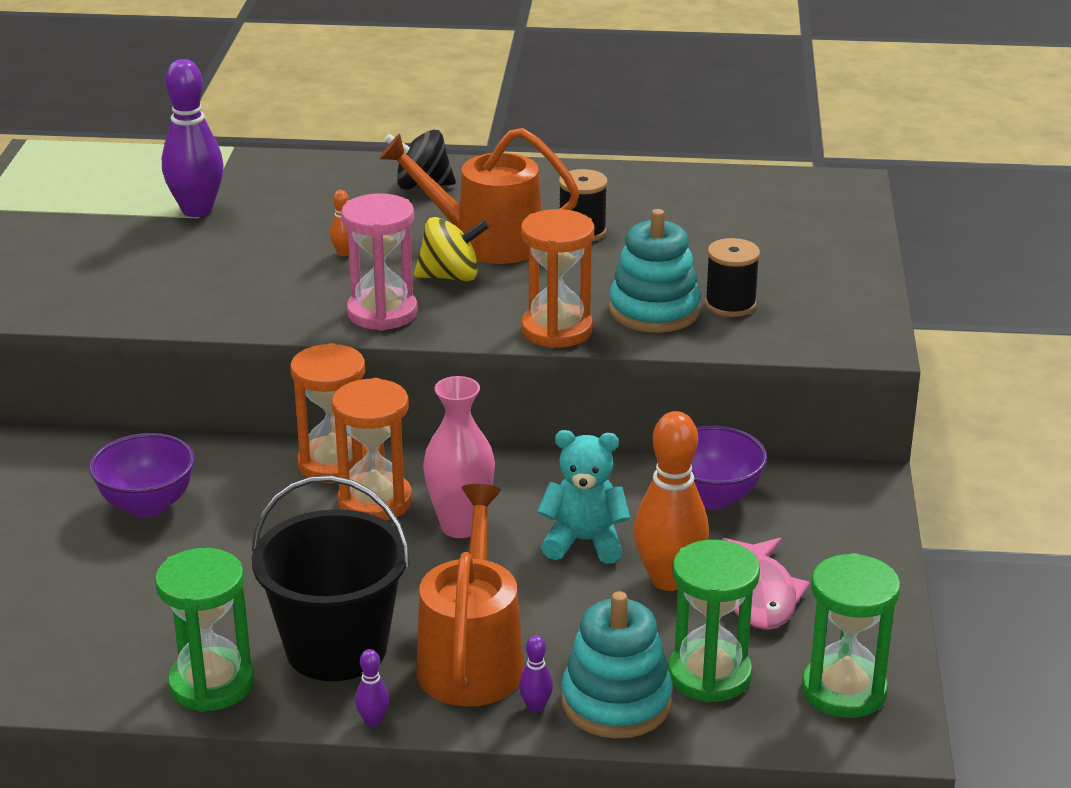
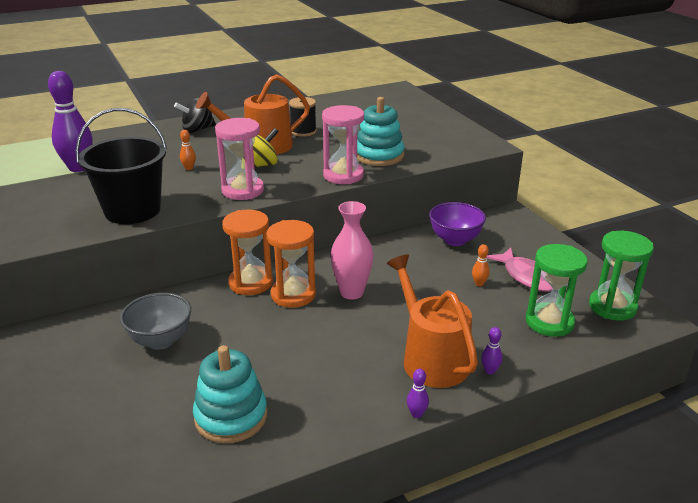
camera: 30 degrees left, 0 degrees up
purple bowl [89,433,195,518] -> grey bowl [120,293,191,350]
green hourglass [155,548,254,712] -> none
black bucket [252,475,410,681] -> black bucket moved to [76,108,167,224]
orange hourglass [521,209,594,348] -> pink hourglass [322,105,364,184]
turquoise teddy bear [537,430,630,564] -> none
turquoise stacking toy [561,591,673,738] -> turquoise stacking toy moved to [193,345,267,443]
orange bowling pin [634,411,709,591] -> orange bowling pin [472,244,490,286], size x0.42
black spool [705,238,760,317] -> none

